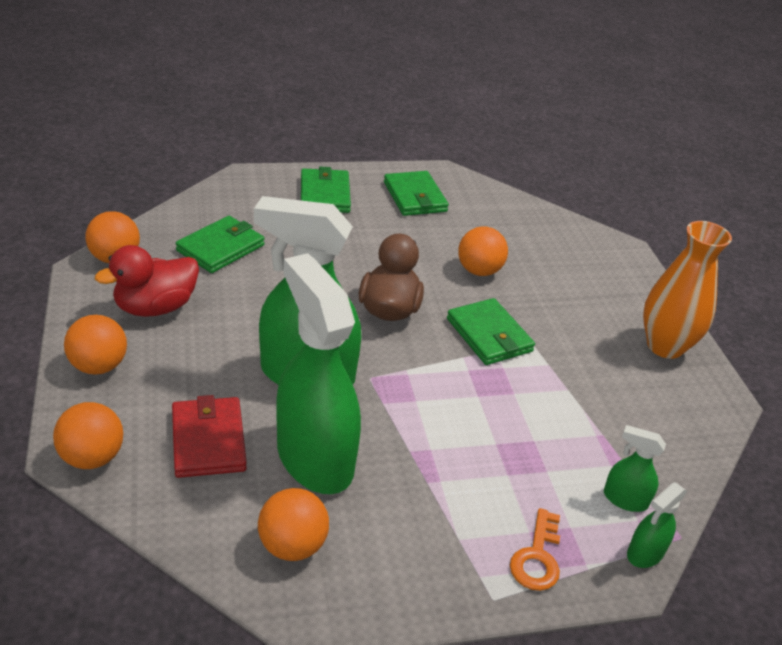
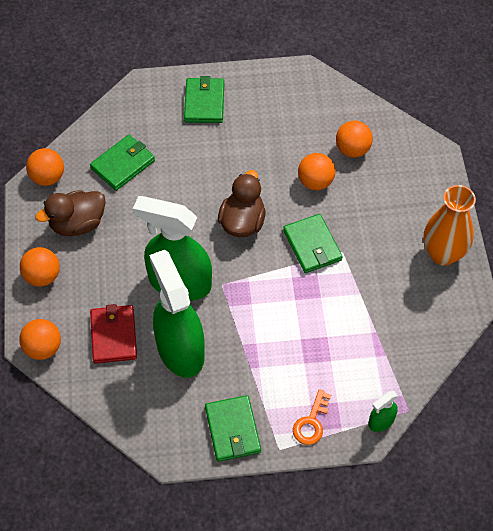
camera: 10 degrees right, 20 degrees up
red duck [95,245,199,317] -> brown duck [35,190,106,236]
orange ball [258,488,329,561] -> orange ball moved to [336,120,373,158]
green wallet [384,171,449,216] -> green wallet moved to [205,395,261,462]
green spray bottle [604,425,666,512] -> none

